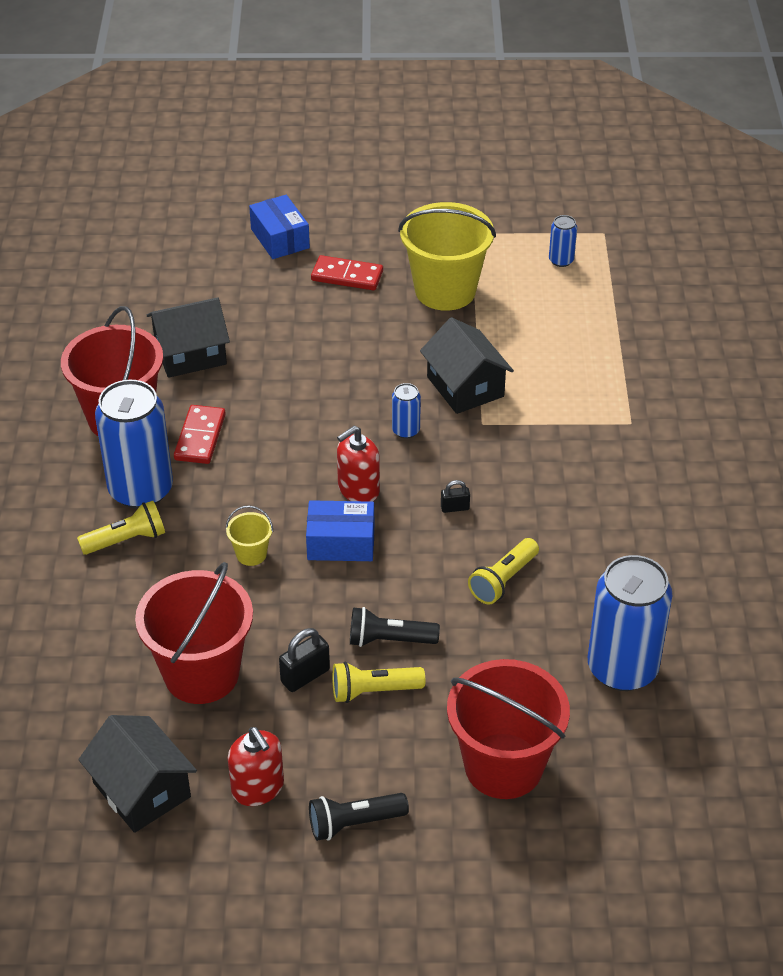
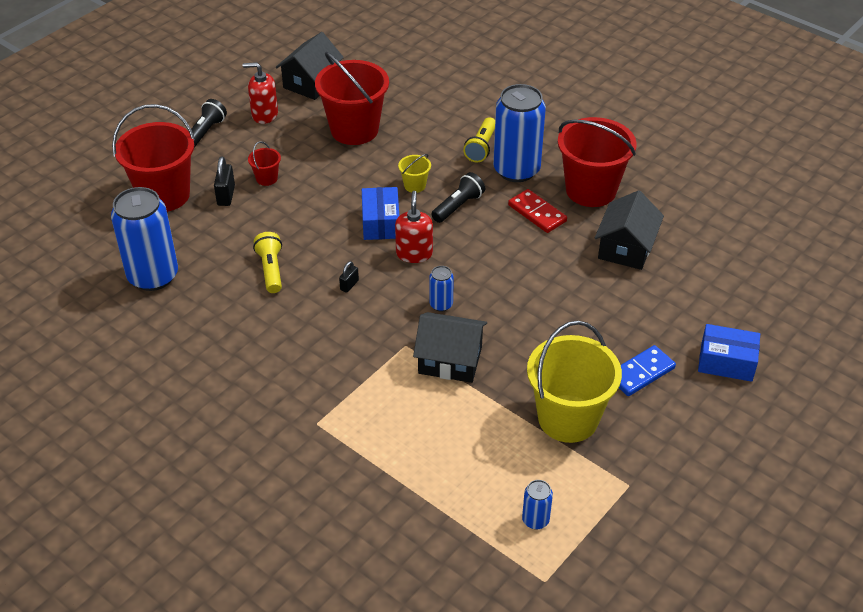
camera: 130 degrees right, 0 degrees up
black house [78,715,197,833] -> black house turned 60 degrees counterclockwise [276,32,344,100]
black padlock [279,628,330,692] -> black padlock moved to [214,156,235,206]
blue box [306,500,374,561] -> blue box turned 45 degrees counterclockwise [362,187,399,240]
red domino [311,255,383,290] -> blue domino [619,345,676,396]
yellow flashlight [332,662,425,703] -> red bucket [248,141,281,186]
black flashlight [350,607,440,647] -> black flashlight moved to [431,172,485,223]

